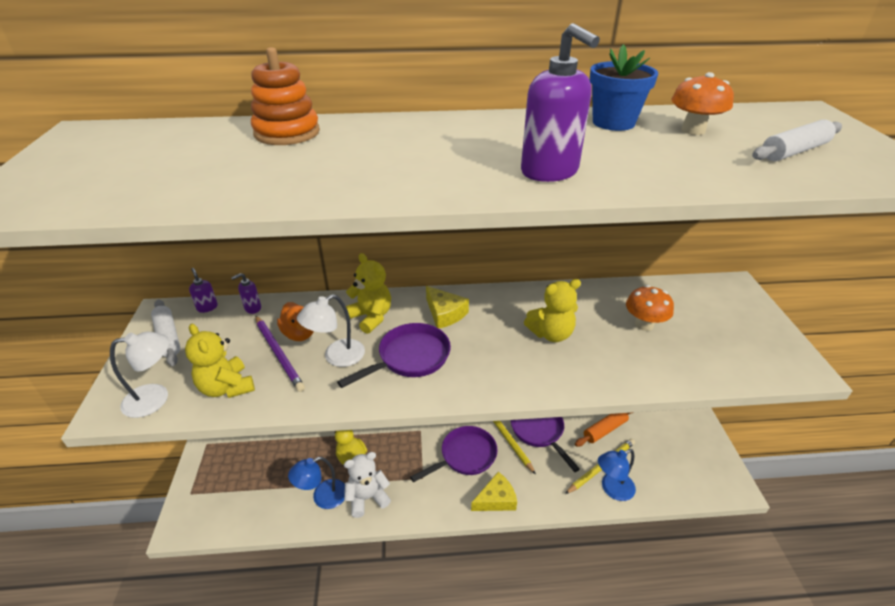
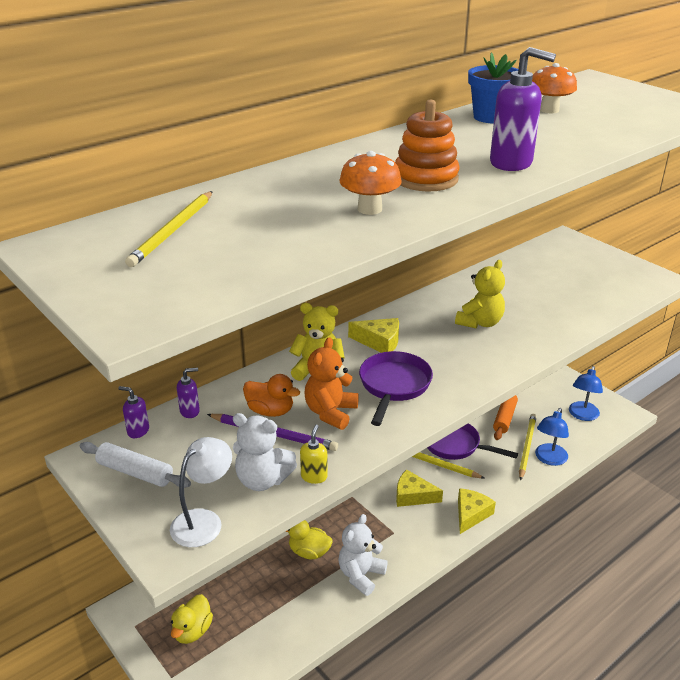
camera: 35 degrees left, 5 degrees down
yellow teddy bear [185,324,255,398] -> white teddy bear [233,413,297,491]
purple soap dispenser [231,273,261,314] -> purple soap dispenser turned 135 degrees counterclockwise [177,368,200,418]
orange stacking toy [251,47,320,145] -> orange stacking toy moved to [395,99,460,191]
blue lamp [288,457,345,509] -> blue lamp moved to [569,366,603,421]
white lamp [297,294,365,367] -> orange teddy bear [305,337,359,430]
purple pan [410,426,497,482] -> yellow cheese [396,470,443,507]
orange mushroom [626,285,674,331] -> orange mushroom moved to [339,151,402,215]
white rolling pin [752,119,842,161] -> none
none -> yellow pencil [125,191,213,267]
none -> yellow duck [171,594,213,644]
none -> yellow soap dispenser [300,425,328,484]

